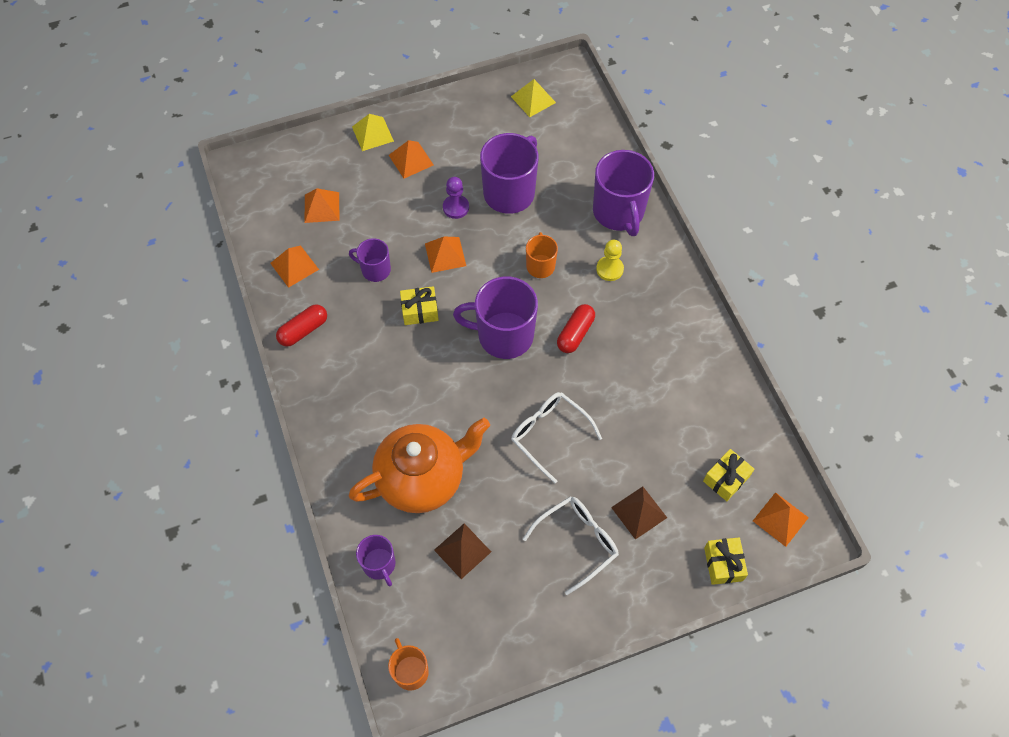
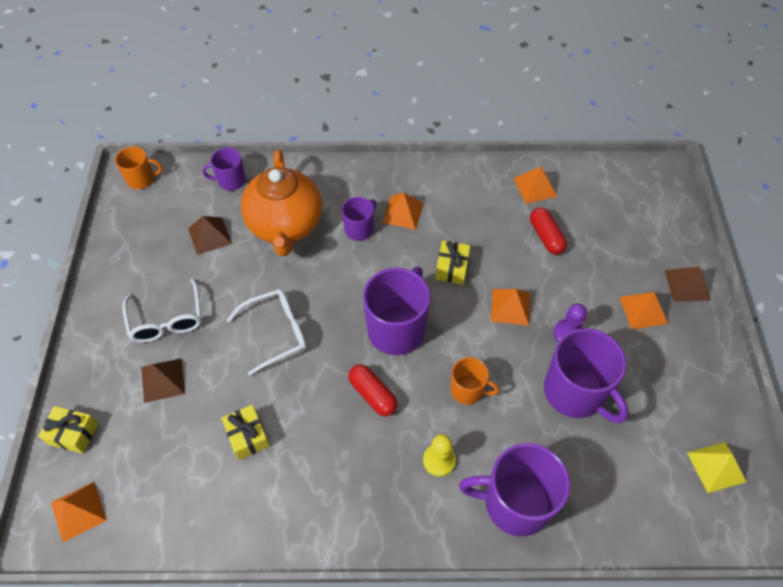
camera: 110 degrees right, 5 degrees down
red capsule [276,304,327,347] -> red capsule moved to [530,208,567,255]
orange pyramid [305,188,339,223] -> orange pyramid moved to [382,192,424,230]
purple mug [349,238,391,282] -> purple mug moved to [342,197,376,241]
yellow pyramid [352,114,394,151] -> brown pyramid [665,266,711,302]
yellow gift [703,449,754,501] -> yellow gift moved to [221,405,270,460]

